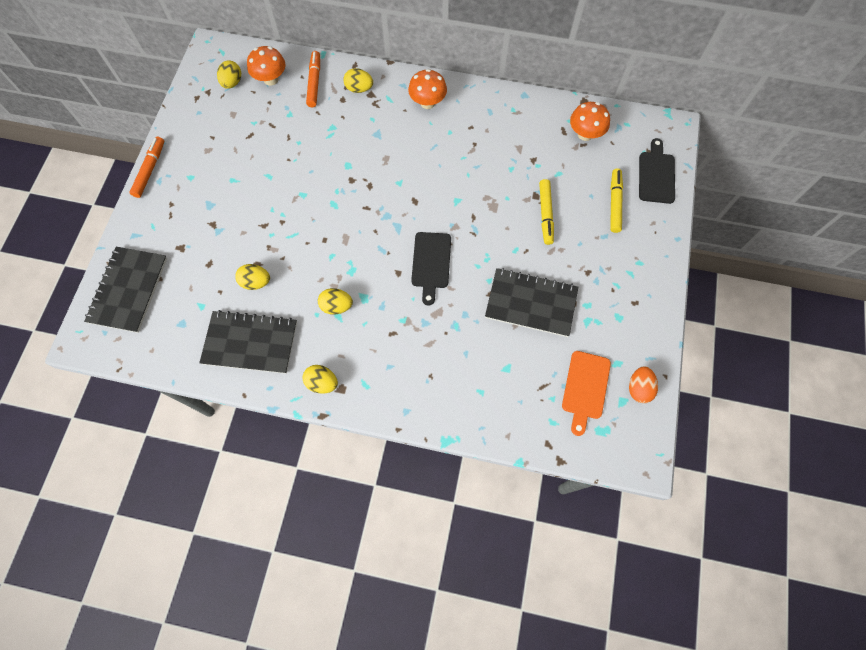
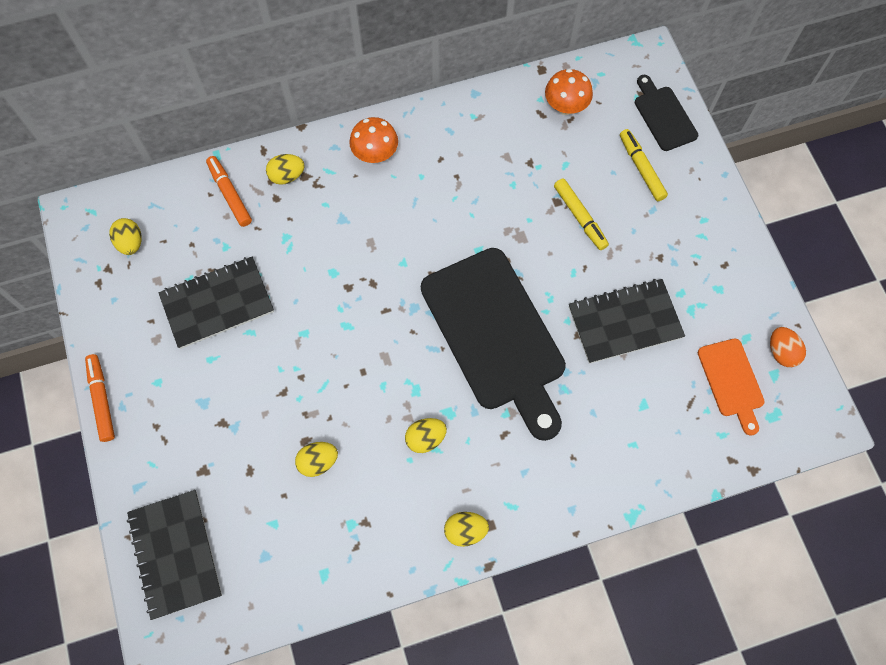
camera: 30 degrees left, 0 degrees up
black notebook [199,310,297,374] -> black notebook moved to [158,257,274,349]
orange mushroom [247,46,285,86] -> none
black cutting board [411,232,451,306] -> black cutting board [421,248,566,441], size x2.11

